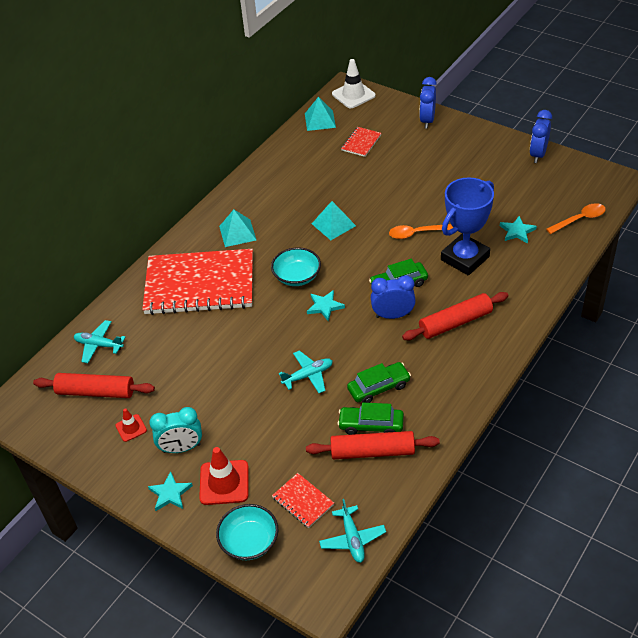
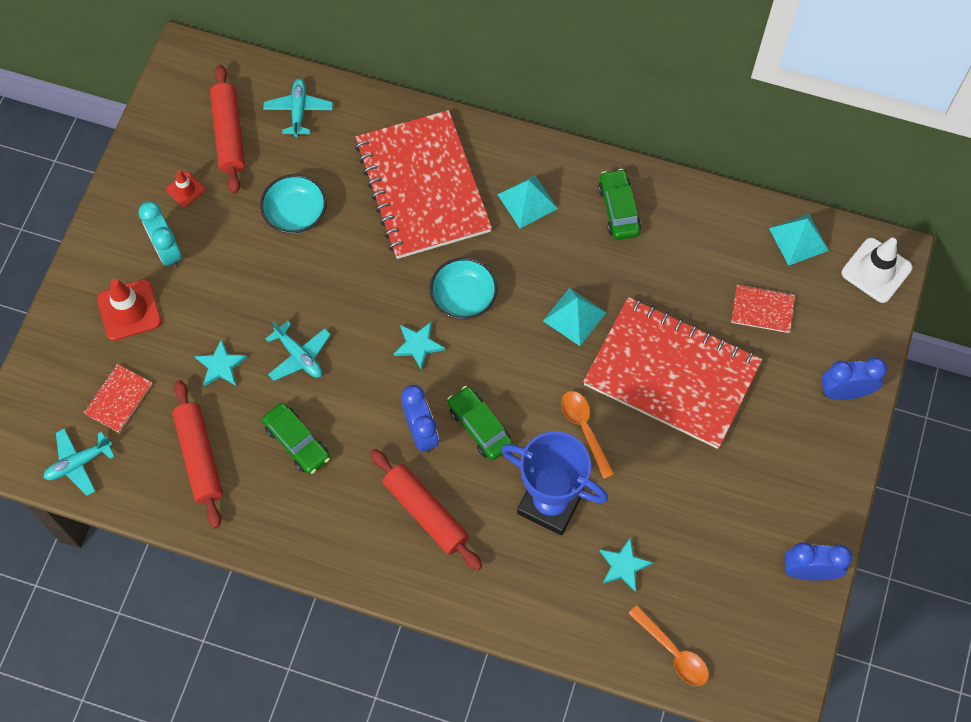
camera: 70 degrees right, 20 degrees up
turquoise star [148,471,193,511] -> turquoise star moved to [195,339,247,387]
turquoise bowl [216,504,278,560] -> turquoise bowl moved to [260,174,327,234]
green car [337,403,404,435] -> green car moved to [598,169,641,240]
none -> red notebook [583,297,762,449]

